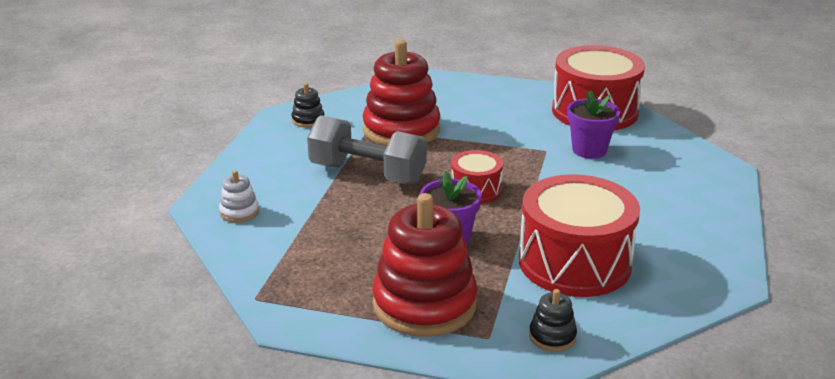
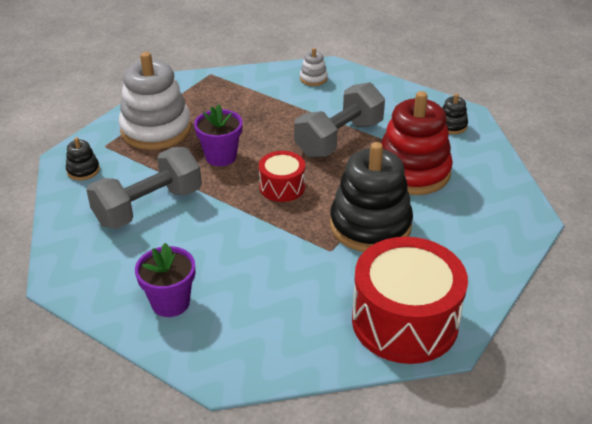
camera: 110 degrees right, 10 degrees up
red stacking toy [372,193,477,337] -> white stacking toy [119,52,191,150]
red drum [519,174,640,297] -> grey dumbbell [86,147,202,229]
purple flower pot [567,90,620,159] -> purple flower pot moved to [135,243,195,317]
none -> black stacking toy [330,142,413,252]

